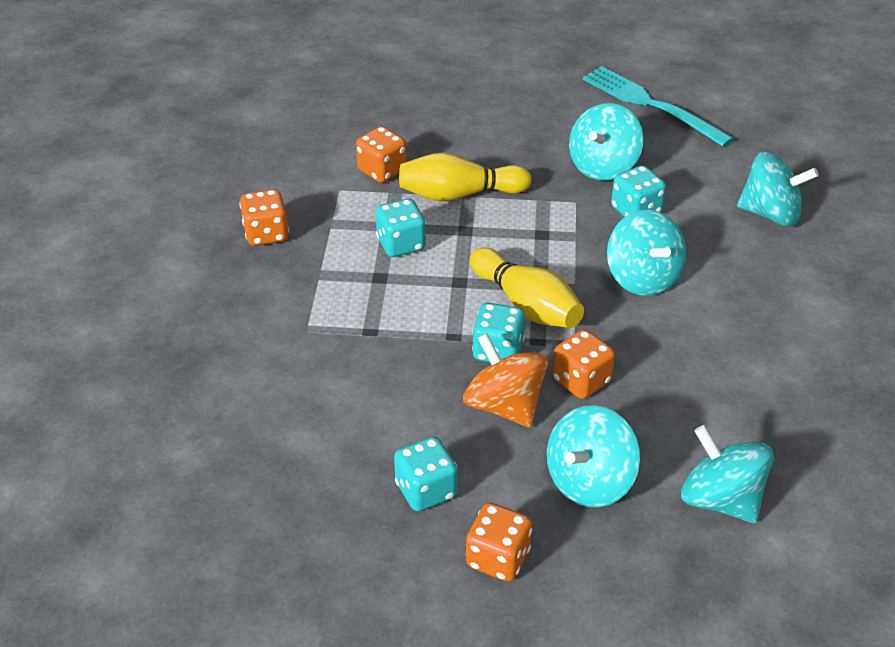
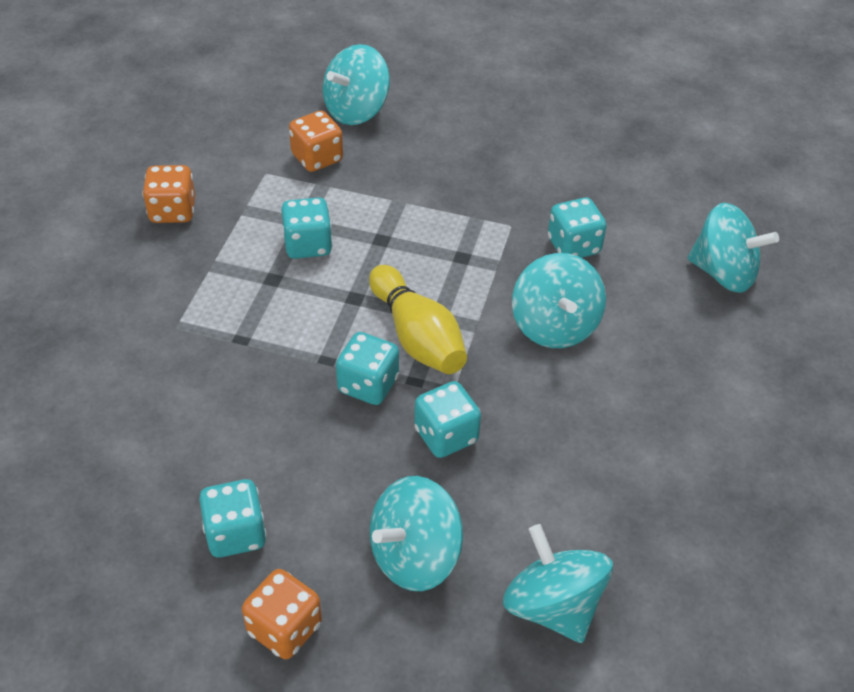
camera: 10 degrees right, 5 degrees up
yellow bowling pin [399,153,532,201] -> none
orange spinning top [463,333,548,427] -> none
orange dice [552,329,615,399] -> turquoise dice [414,381,481,458]
turquoise spinning top [569,103,643,180] -> turquoise spinning top moved to [323,44,390,125]
turquoise fork [583,66,734,147] -> none

